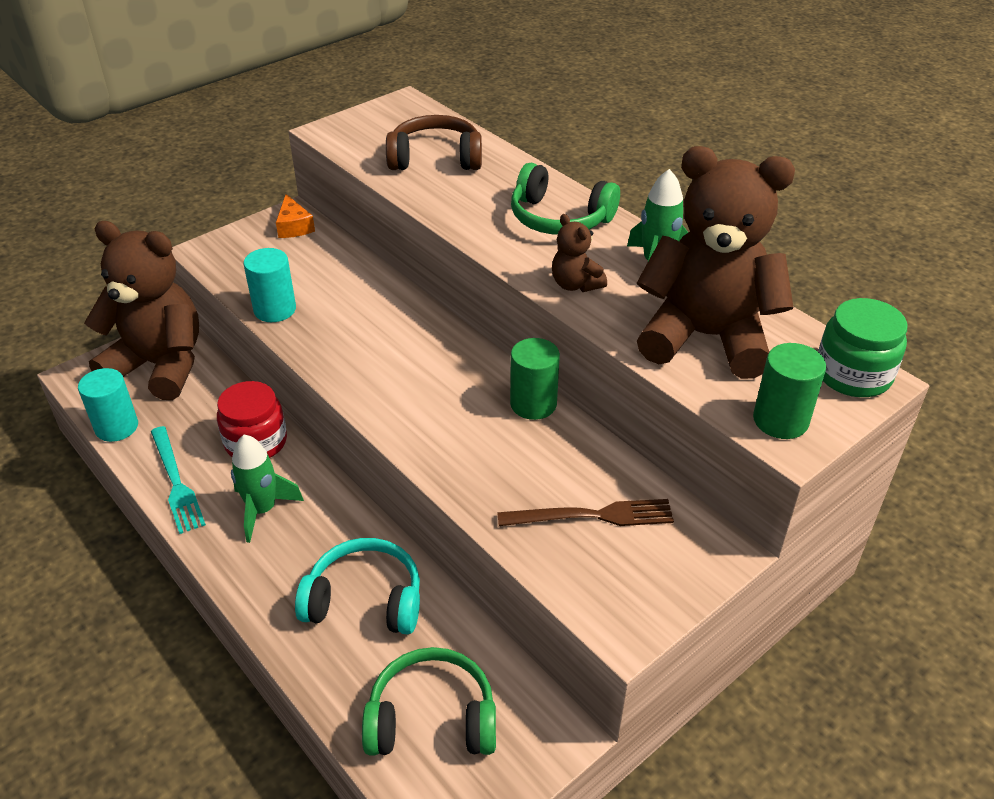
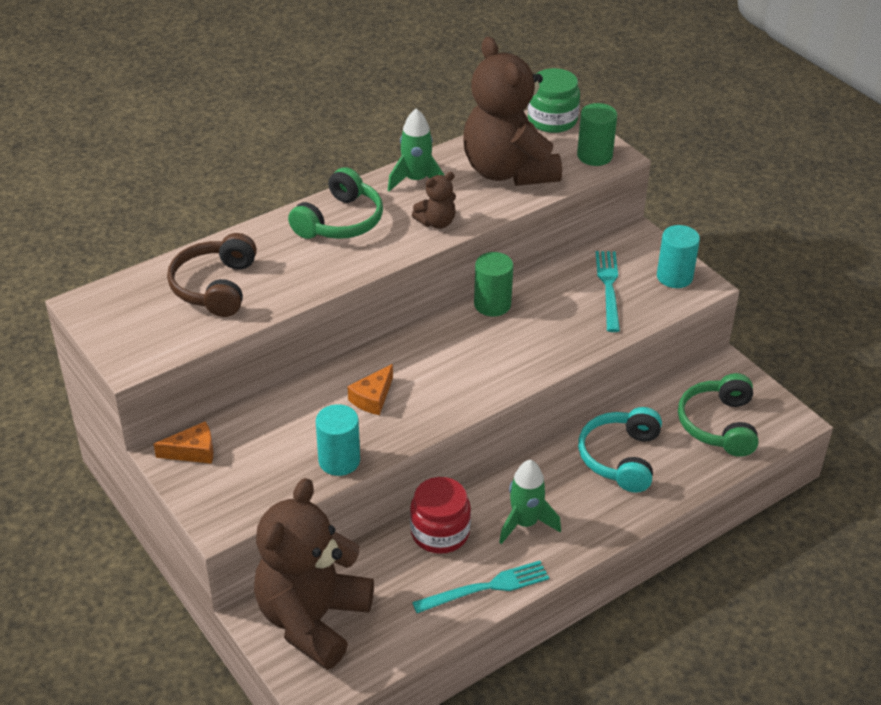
camera: 85 degrees left, 0 degrees up
turquoise cylinder [78,368,138,442] -> turquoise cylinder moved to [657,225,700,288]
brown fork [497,499,674,526] -> turquoise fork [596,251,620,332]
brown teddy bear [637,146,795,379] -> brown teddy bear turned 45 degrees counterclockwise [463,36,562,186]
none -> orange cheese [347,364,393,415]

